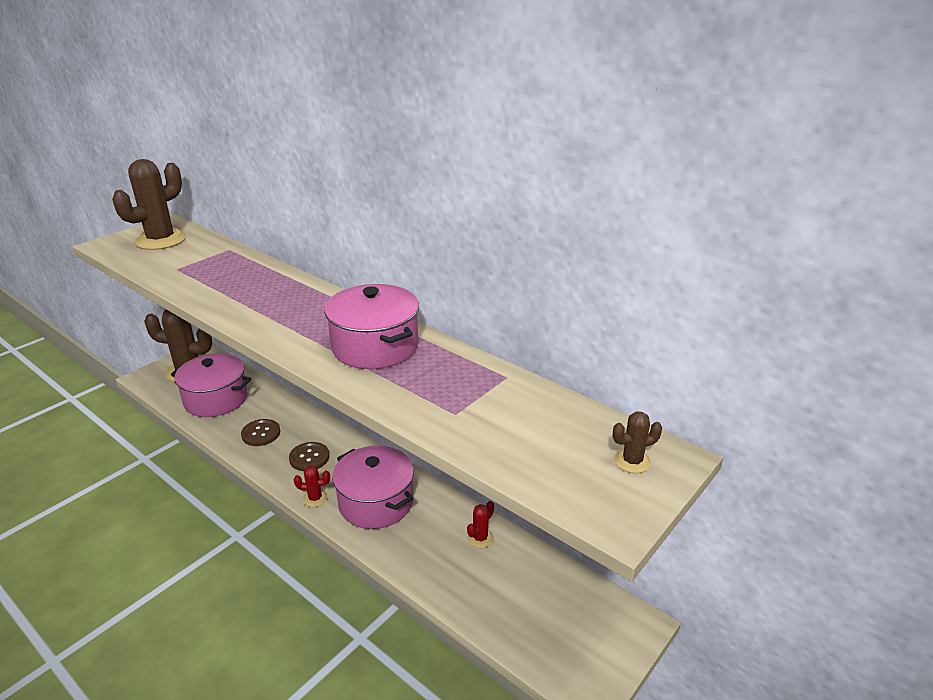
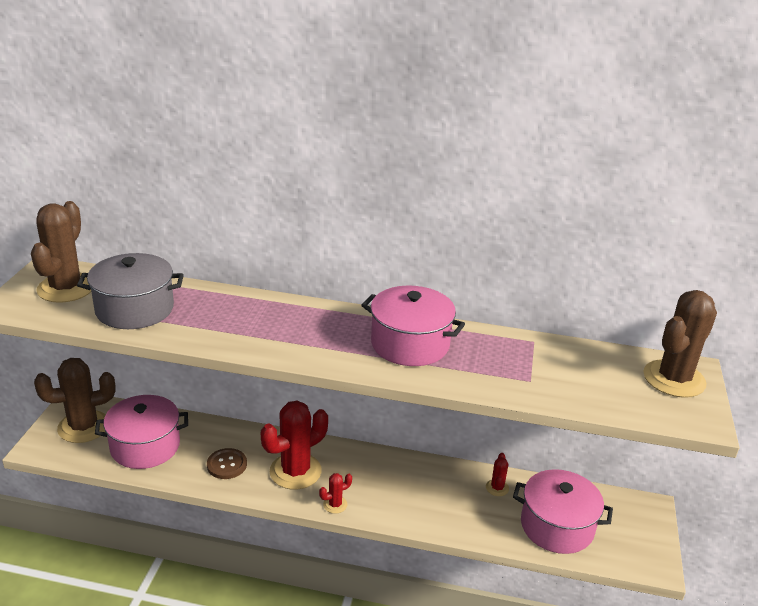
camera: 30 degrees left, 0 degrees up
brown button [289,442,329,471] -> red cactus [261,400,328,490]
pink pot [332,446,414,529] -> pink pot moved to [513,469,613,554]
brown cactus [613,411,662,473] -> brown cactus [643,290,717,398], size x2.23
none -> grey pot [77,253,184,329]

